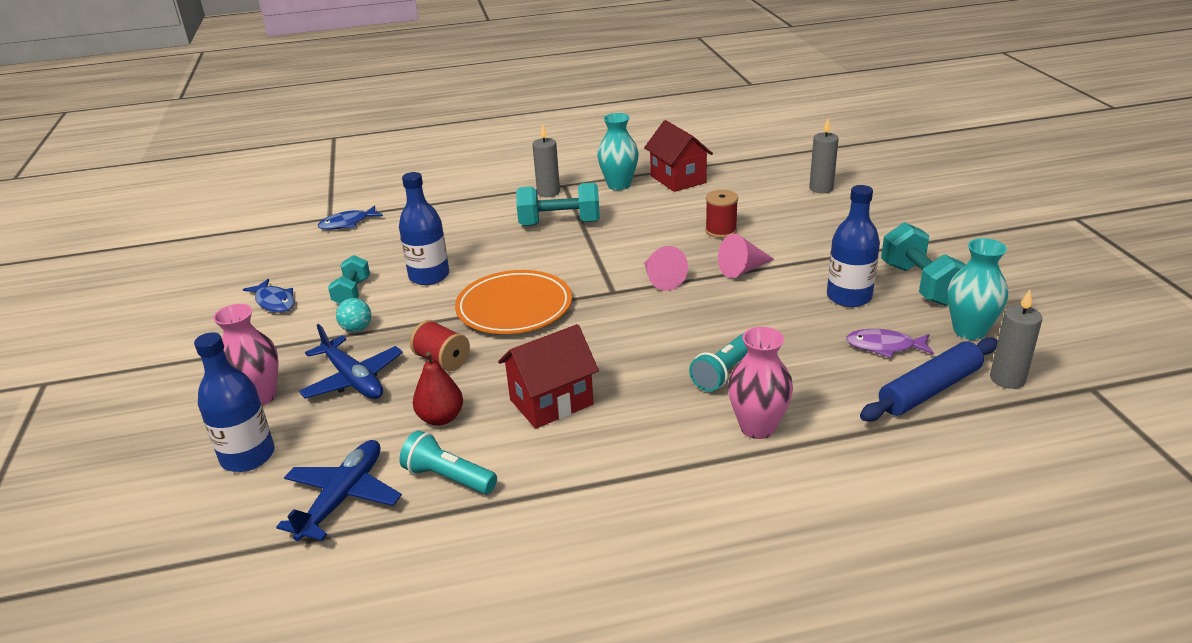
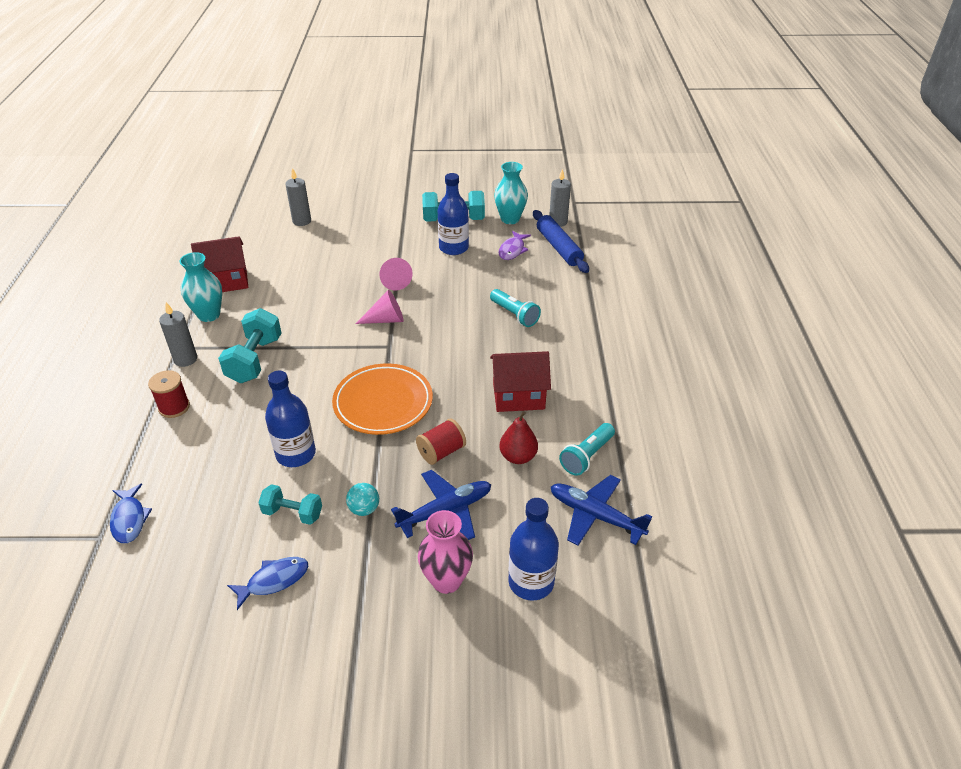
camera: 80 degrees left, 10 degrees up
red house [498,324,599,429] -> red house turned 75 degrees counterclockwise [490,351,551,412]
red spool [705,190,738,238] -> red spool moved to [148,370,190,418]
pink vase [728,327,793,439] -> none

